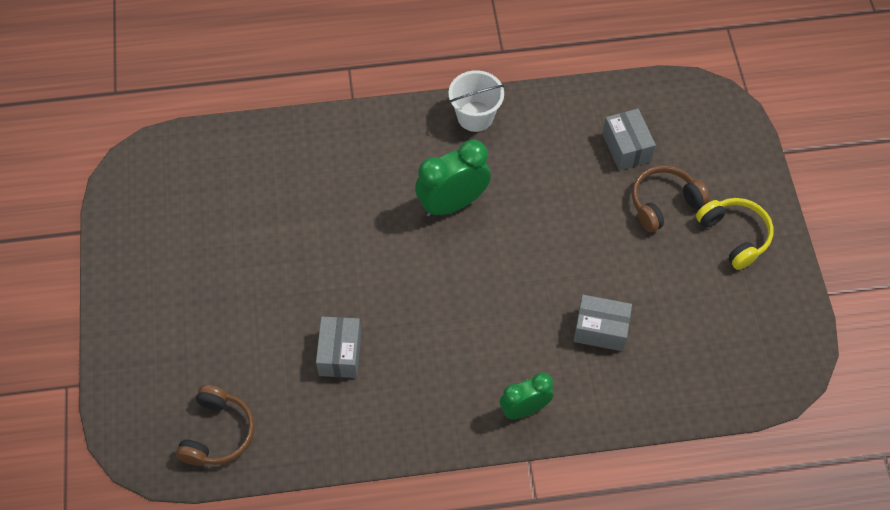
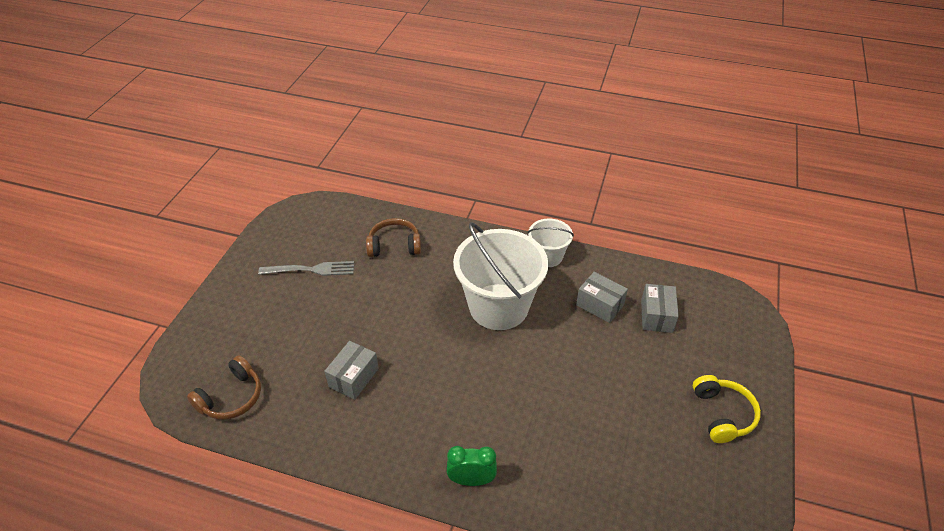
camera: 25 degrees right, 15 degrees down
green clock [415,139,491,217] -> white bucket [453,222,548,330]
grey box [573,295,632,351] -> grey box moved to [576,272,628,323]
brown headphones [632,165,710,232] -> brown headphones moved to [366,218,421,257]
none -> grey fork [258,261,354,276]

